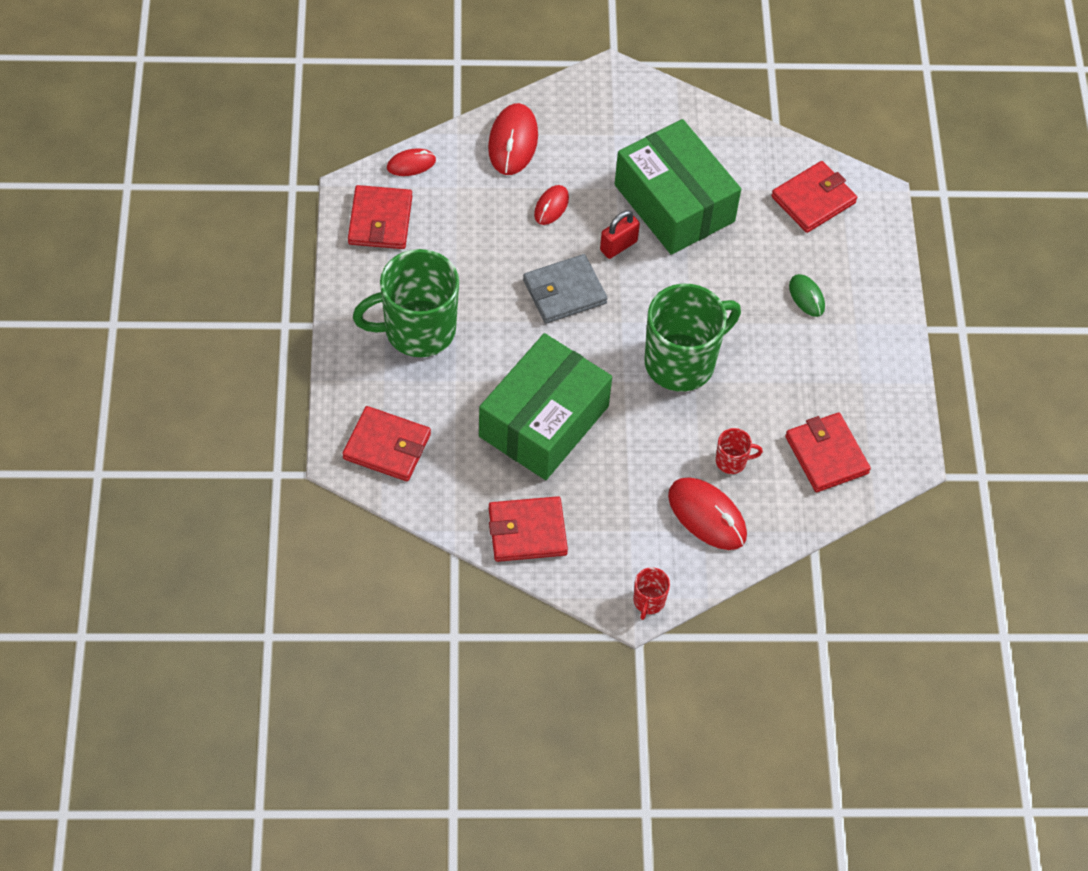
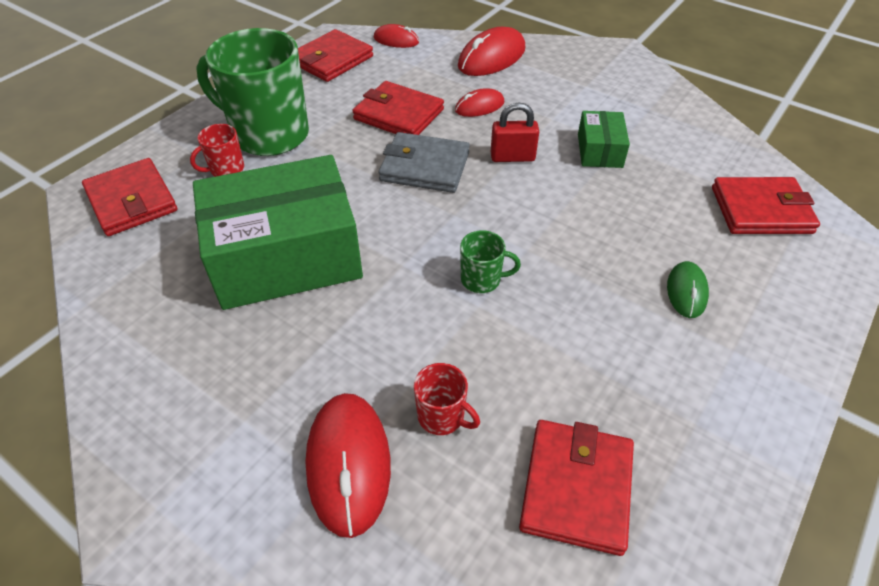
camera: 40 degrees right, 10 degrees down
red wallet [489,496,568,562] -> red wallet moved to [353,81,444,135]
green box [615,119,741,255] -> green box [578,111,630,168], size x0.45
red mug [633,568,670,620] -> red mug moved to [190,124,244,177]
green mug [645,284,741,392] -> green mug [460,230,521,293], size x0.43

